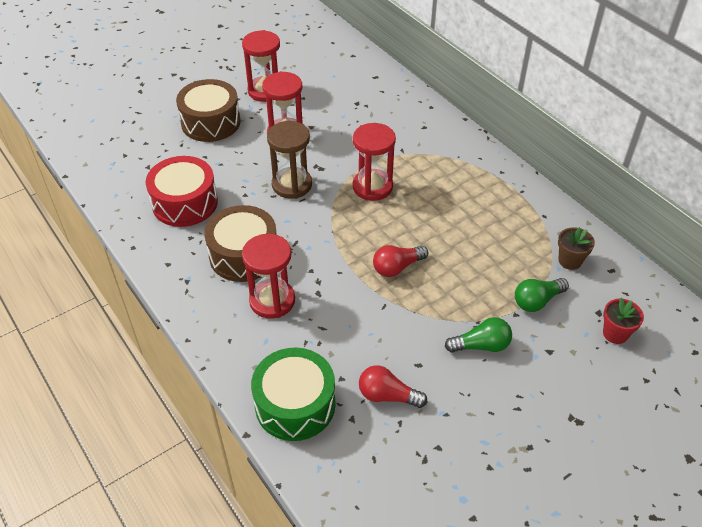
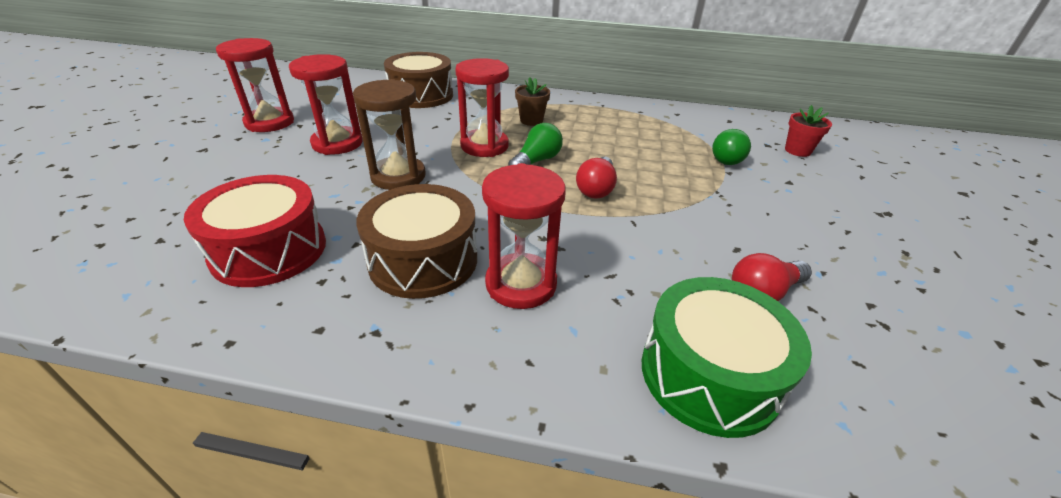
camera: 45 degrees left, 10 degrees down
brown drum [176,79,241,142] -> brown drum moved to [384,52,453,108]
green light bulb [445,317,512,353] -> green light bulb moved to [508,123,563,166]
brown flower pot [558,227,595,270] -> brown flower pot moved to [515,77,550,126]

